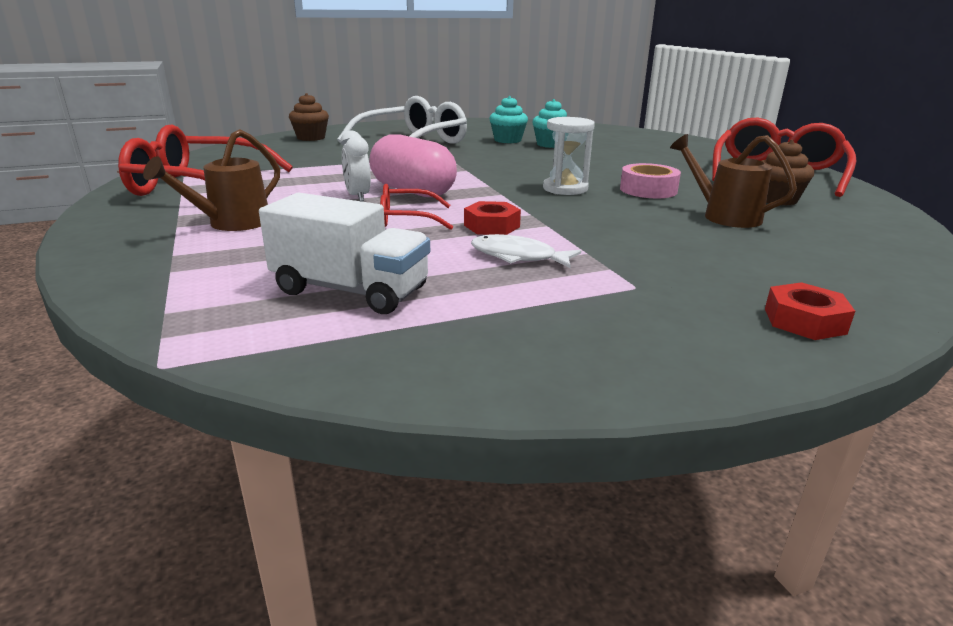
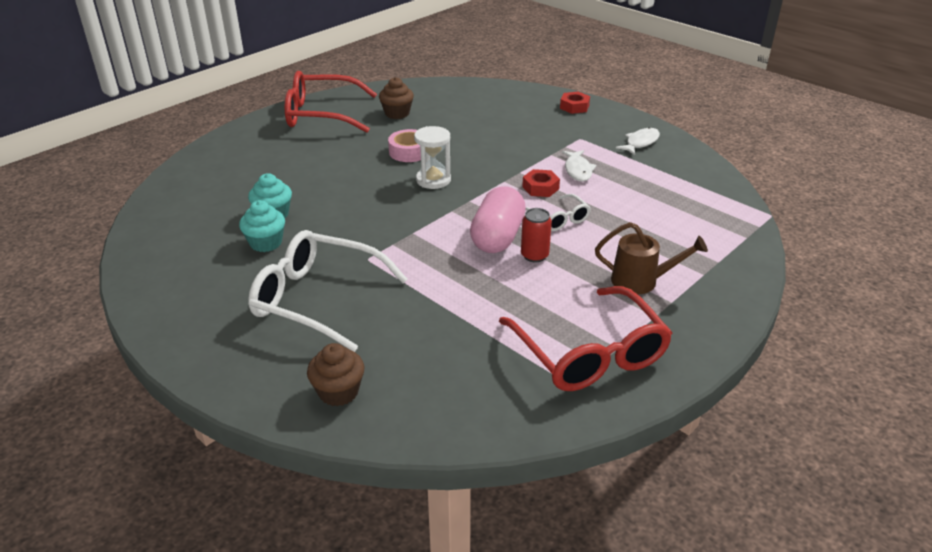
camera: 115 degrees left, 10 degrees up
white truck [259,193,430,314] -> none
white clock [340,130,371,202] -> red can [521,208,552,263]
red glasses [380,184,453,230] -> white glasses [525,194,591,231]
brown watering can [670,134,797,228] -> none
none -> white fish [616,127,660,155]

